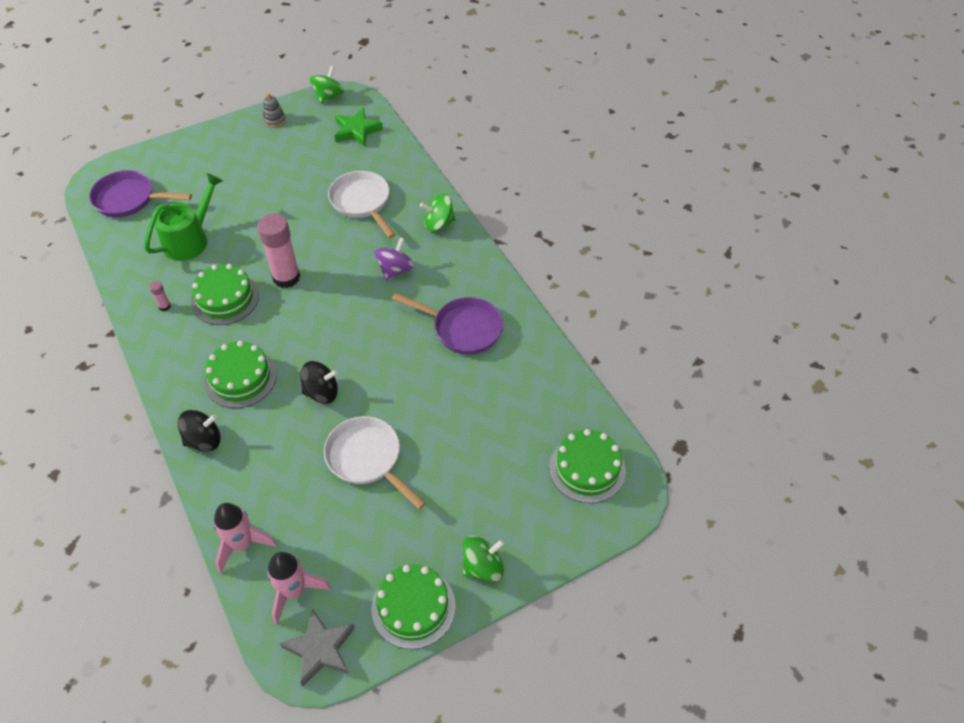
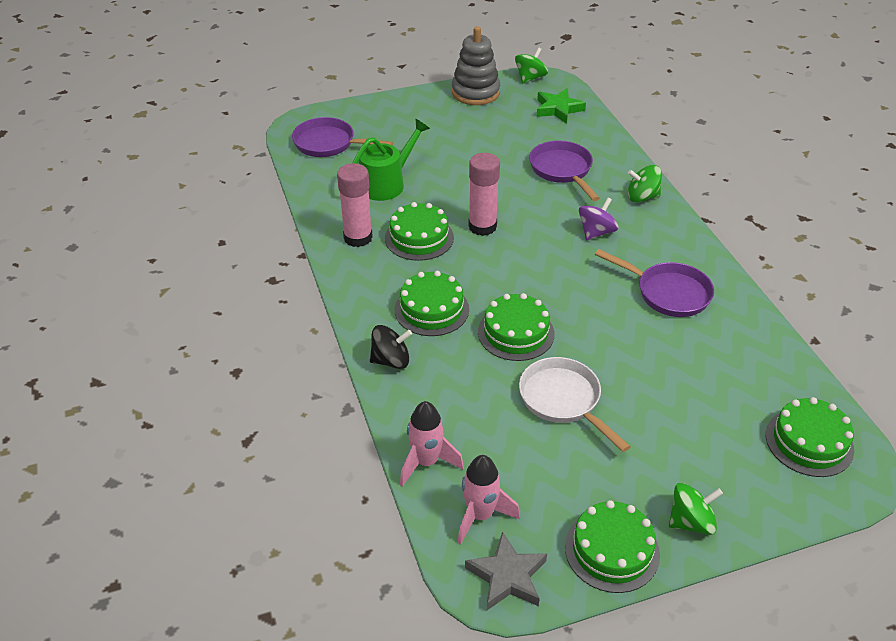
camera: 10 degrees right, 10 degrees down
pink glue stick [149,281,171,311] -> pink glue stick [337,163,373,247], size x2.39
grey stacking toy [263,93,286,128] -> grey stacking toy [452,26,500,105], size x2.17
black spinning top [300,361,338,404] -> green cake [478,293,555,361]
white pan [328,171,396,238] -> purple pan [529,140,600,201]

